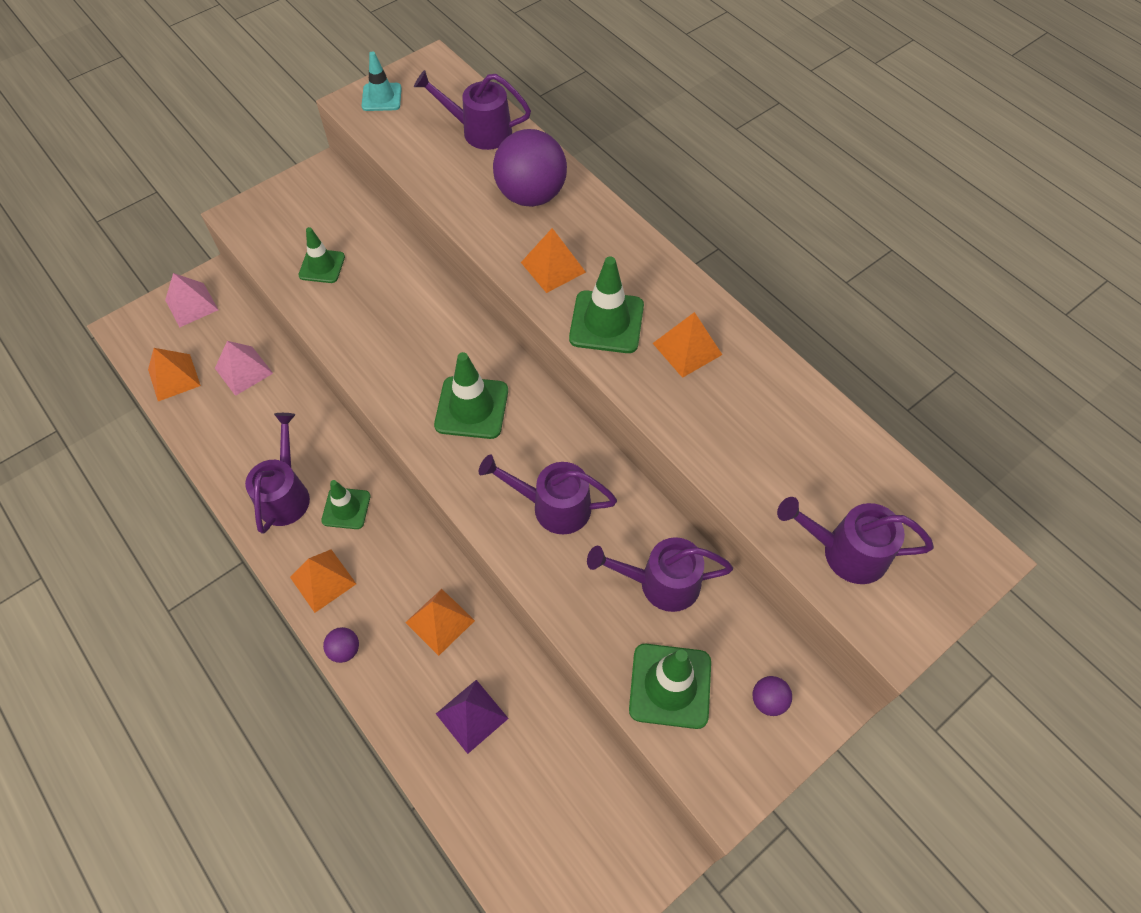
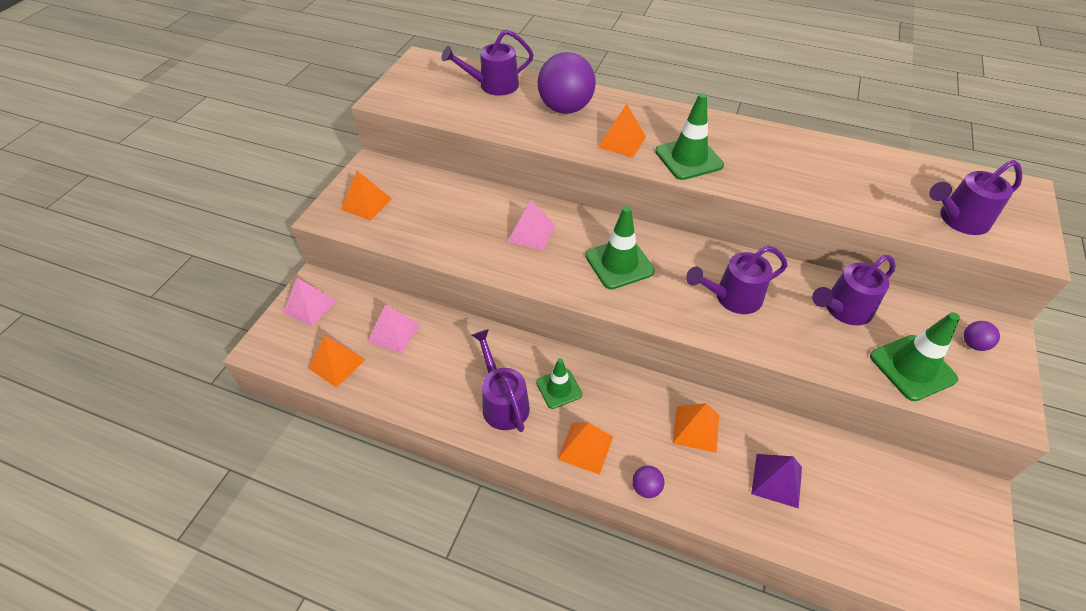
camera: 30 degrees left, 10 degrees down
green traffic cone [298,227,345,283] -> none
turquoise traffic cone [362,51,402,111] -> none
orange pyramid [653,312,722,378] -> orange pyramid moved to [341,171,392,221]
none -> pink pyramid [507,200,555,250]

